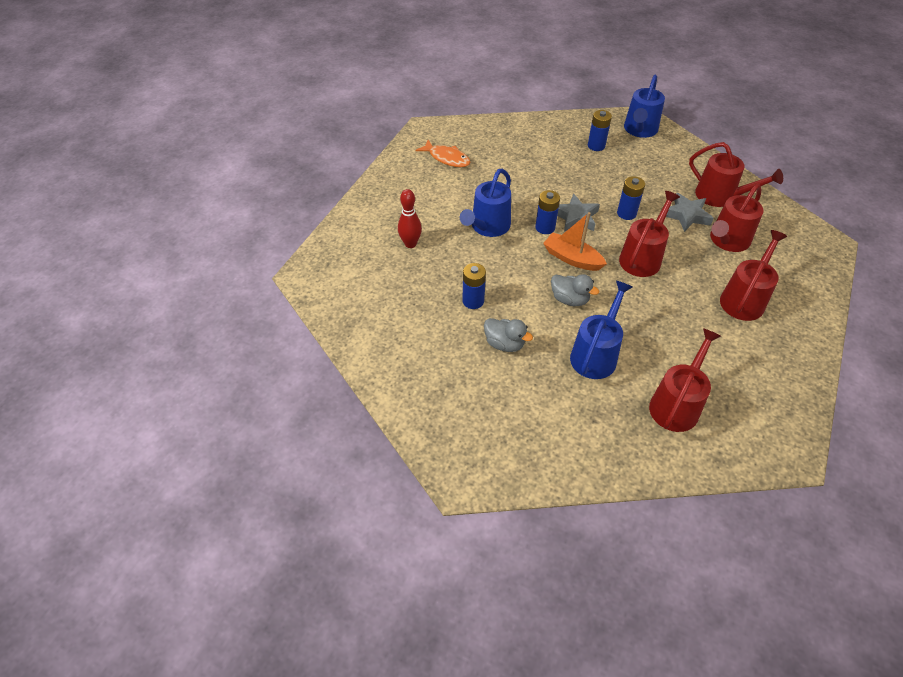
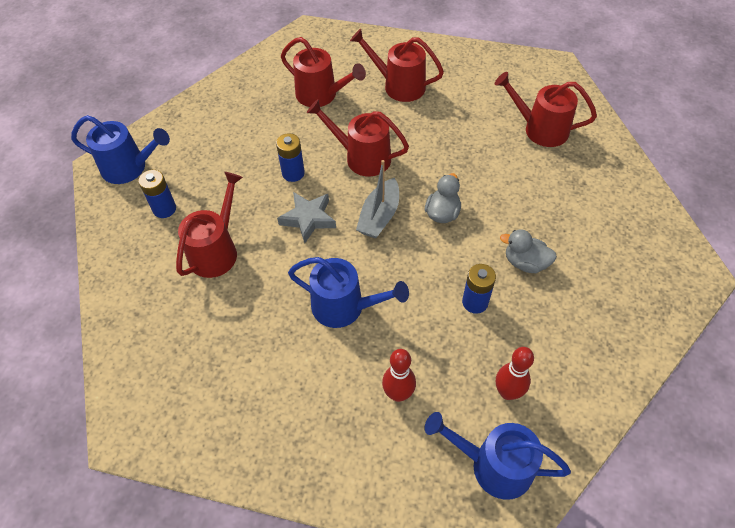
camera: 100 degrees left, 5 degrees up
orange fish [415,140,470,167] -> none
grey duck [484,318,533,352] -> grey duck turned 90 degrees counterclockwise [500,229,557,273]
blue battery [535,190,560,234] -> none
orange boat [543,212,607,271] -> grey boat [356,160,399,238]
blue watering can [570,281,633,379] -> blue watering can moved to [425,412,571,500]
grey star [666,193,714,232] -> none
red watering can [689,142,783,207] -> red watering can moved to [176,172,243,278]
none -> red bowling pin [496,347,534,400]

